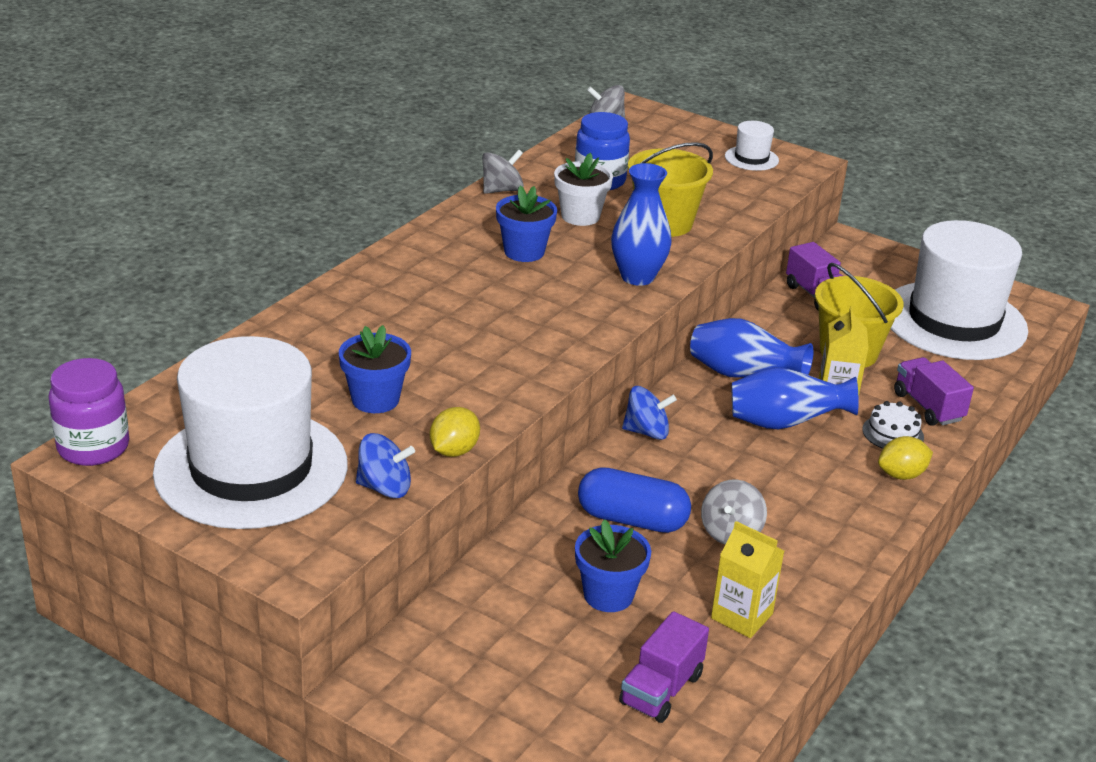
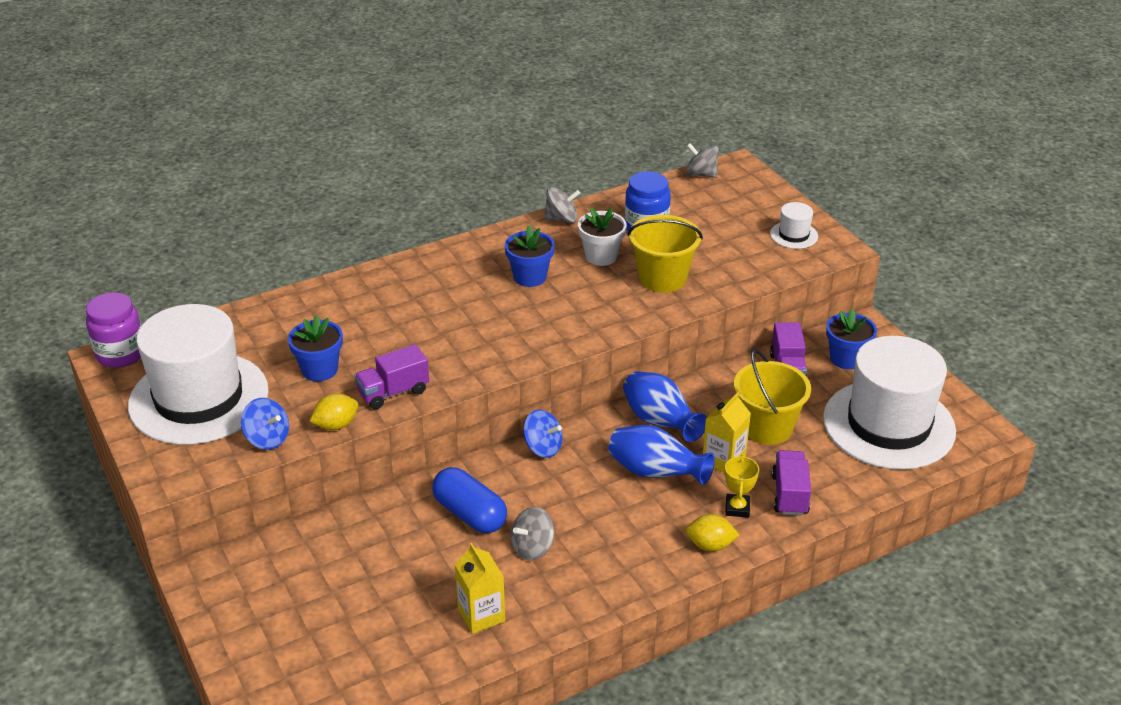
camera: 30 degrees right, 5 degrees up
blue flower pot [575,520,651,612] -> blue flower pot moved to [826,308,877,369]
blue vase [611,163,672,286] -> none
purple truck [619,611,709,723] -> purple truck moved to [354,344,429,409]
white cake [862,401,924,449] -> yellow trophy [725,455,759,518]

